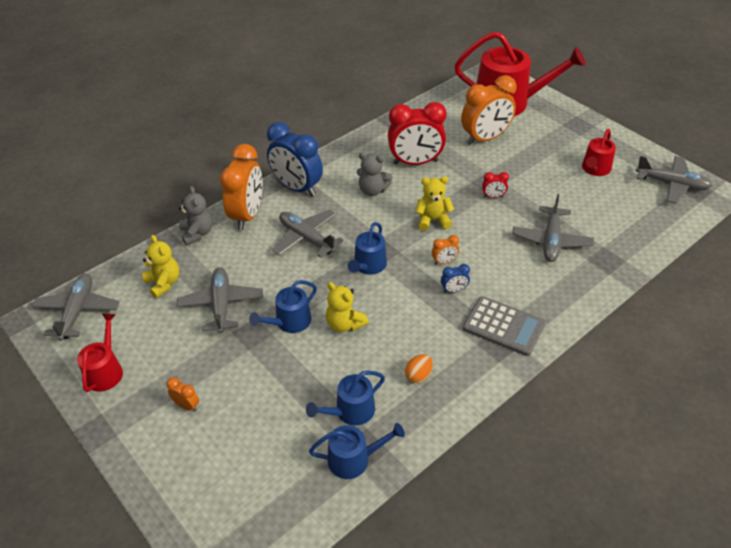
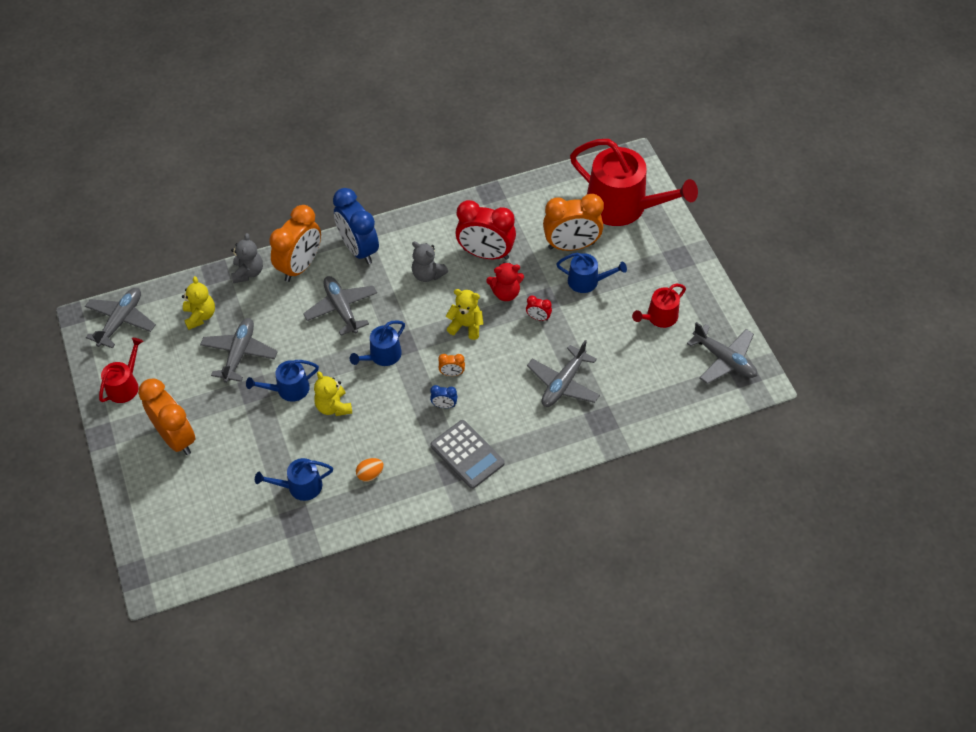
camera: 20 degrees right, 10 degrees up
orange clock [167,377,199,412] -> orange clock [138,378,195,455], size x2.37
blue watering can [309,423,405,479] -> blue watering can moved to [556,253,627,293]
none -> red teddy bear [486,262,524,301]

